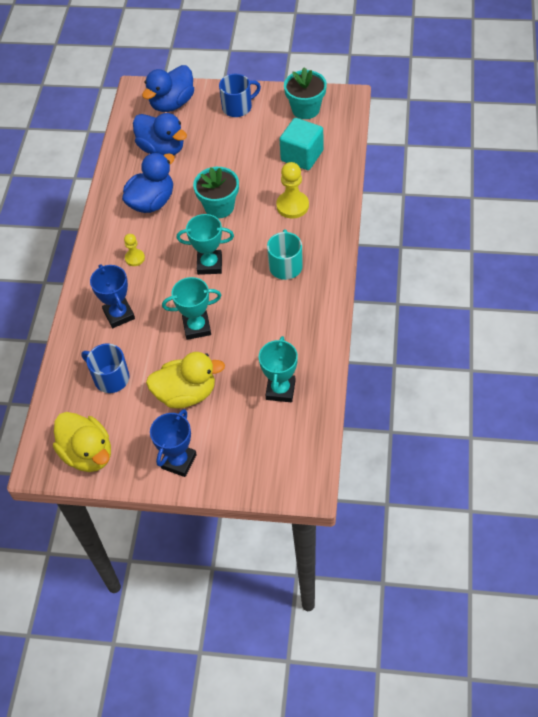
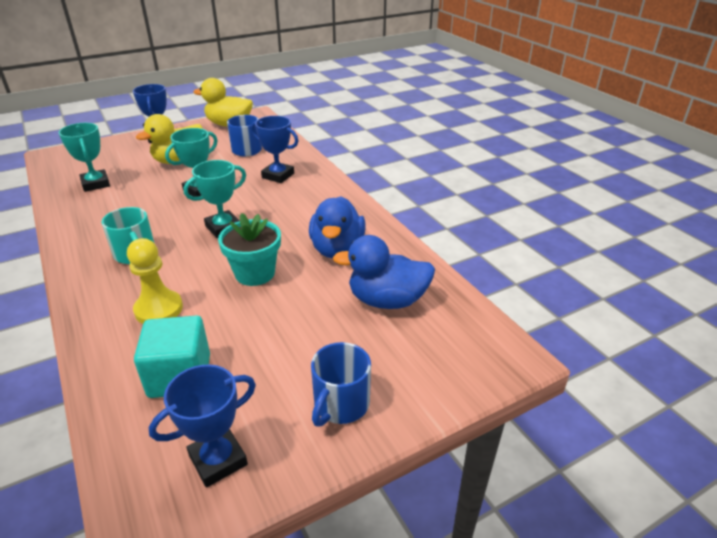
camera: 140 degrees right, 20 degrees down
yellow pawn [124,234,145,266] -> none
blue duck [142,65,194,112] -> none
turquoise flower pot [284,67,327,119] -> blue trophy [149,365,256,488]

